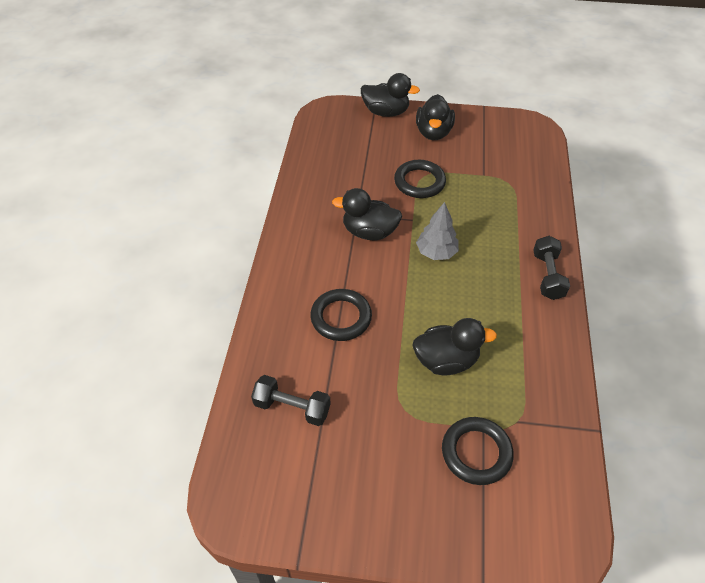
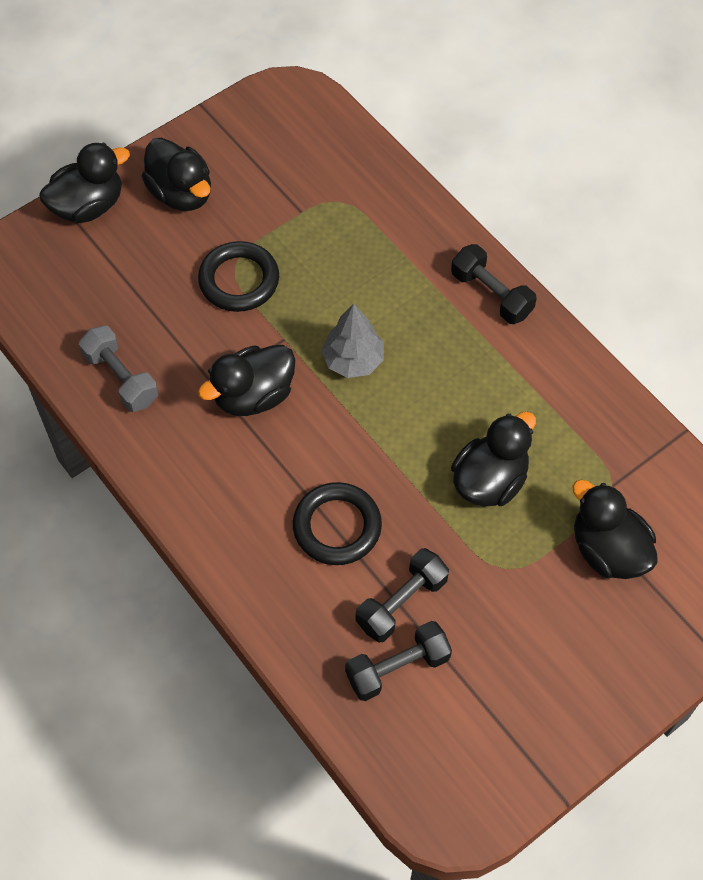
camera: 45 degrees left, 10 degrees up
black ring [442,417,514,485] -> black duck [573,480,658,579]
none -> grey dumbbell [79,325,158,412]
none -> black dumbbell [356,548,449,643]

